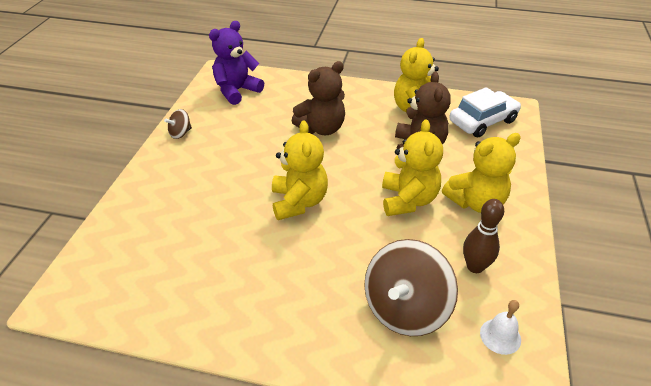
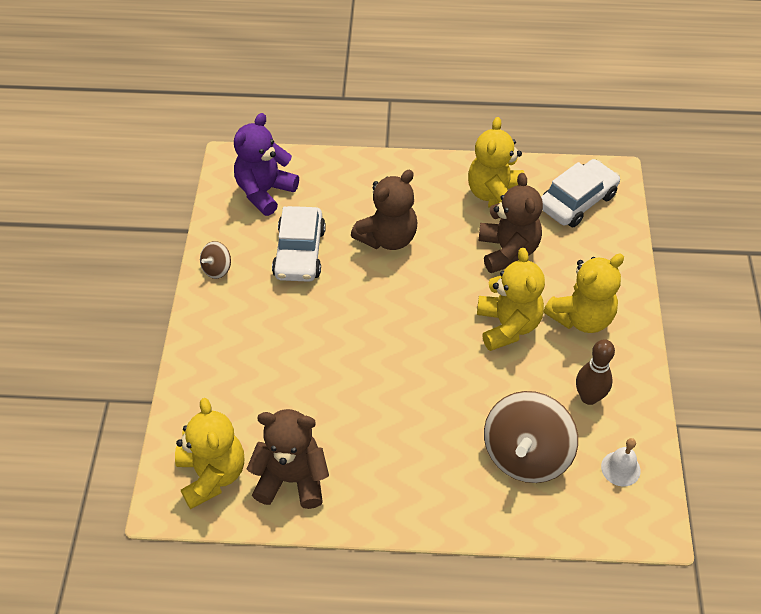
camera: 10 degrees left, 10 degrees up
yellow teddy bear [272,121,328,220] -> yellow teddy bear moved to [175,398,244,509]
none -> brown teddy bear [247,409,329,509]
none -> white car [272,206,326,282]

